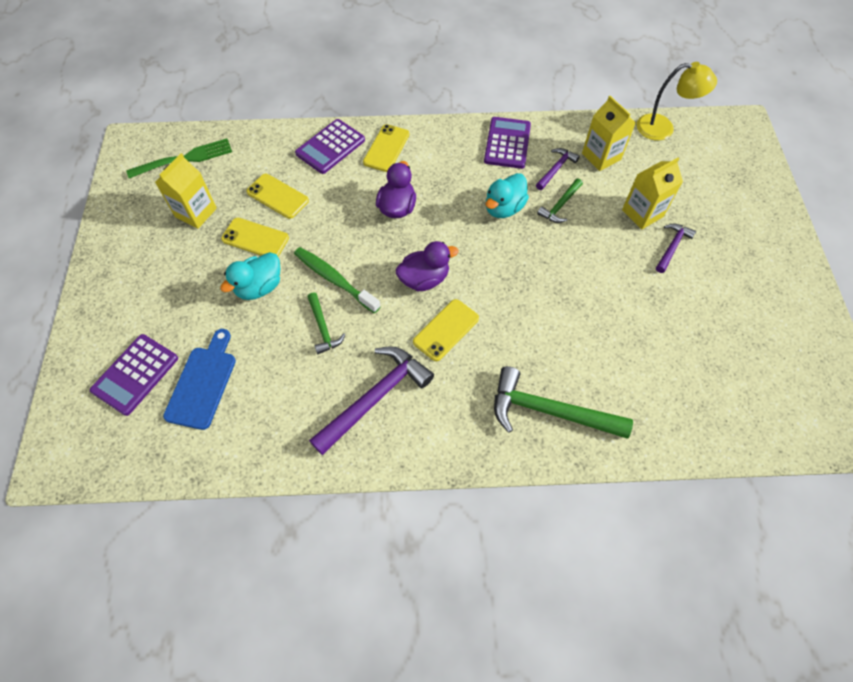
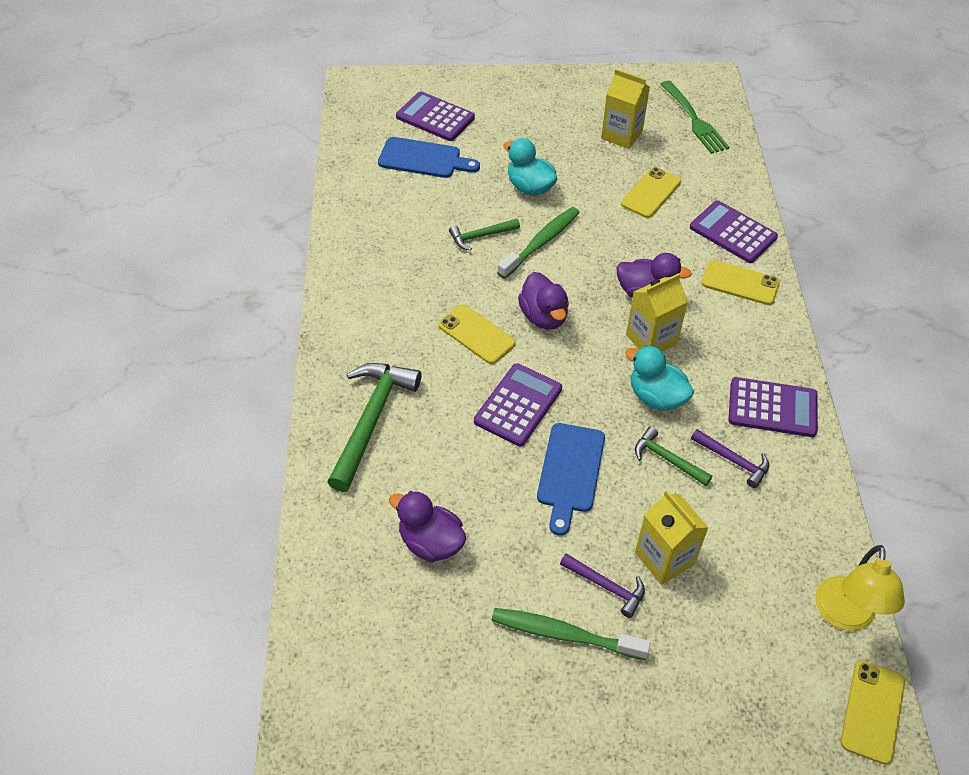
camera: 90 degrees right, 10 degrees down
yellow phone [221,218,289,257] -> yellow phone moved to [841,661,905,765]
purple hammer [309,346,434,455] -> none
yellow carton [582,96,636,171] -> yellow carton moved to [626,273,688,352]
none -> purple duck [389,491,466,562]
none -> purple calculator [474,363,562,447]
none -> green toothbrush [491,608,650,660]
none -> blue cutting board [537,423,605,536]

